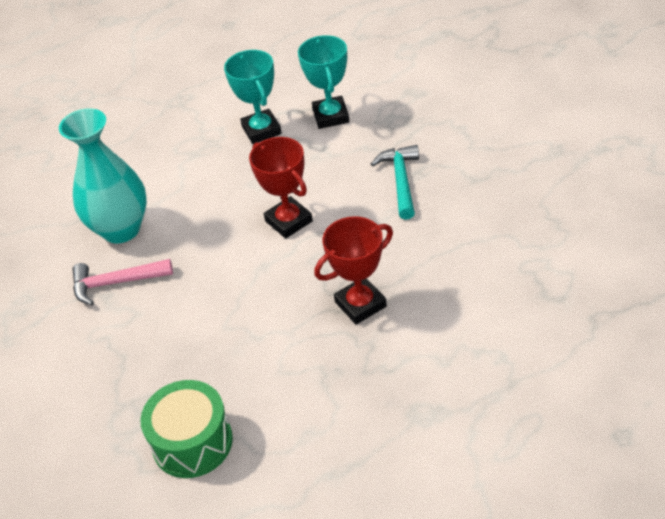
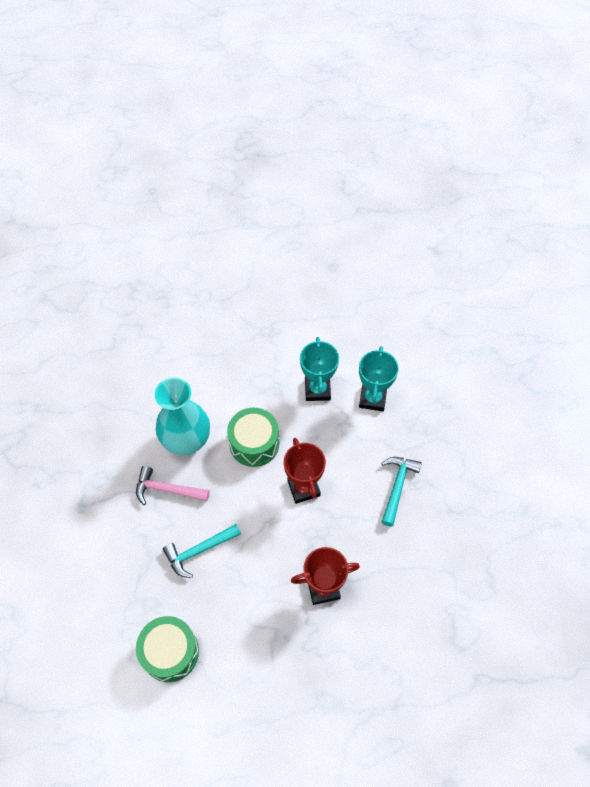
camera: 15 degrees right, 15 degrees up
none -> turquoise hammer [163,524,241,578]
none -> green drum [227,408,279,467]

